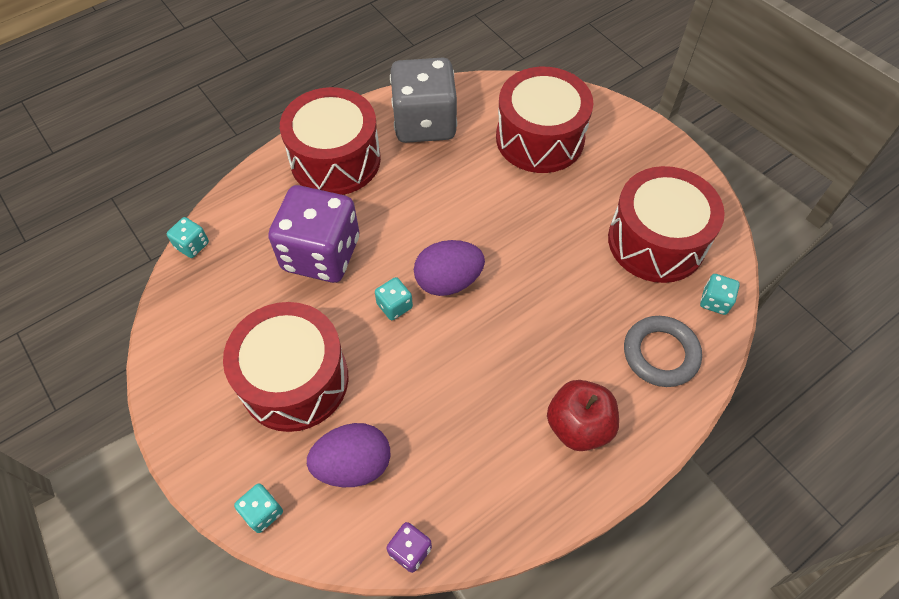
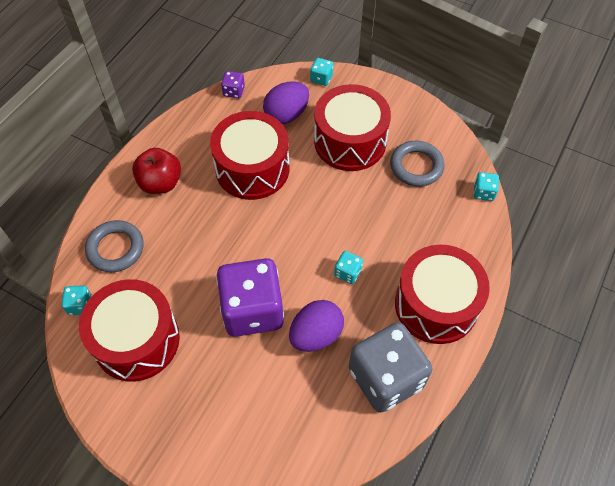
camera: 155 degrees right, 0 degrees up
purple dice [268,185,359,283] -> purple dice moved to [216,258,284,337]
turquoise dice [375,277,413,320] -> turquoise dice moved to [334,251,363,284]
purple egg [414,240,485,296] -> purple egg moved to [289,300,344,352]
red drum [496,67,593,173] -> red drum moved to [210,111,289,200]
none -> grey ring [390,141,444,187]

